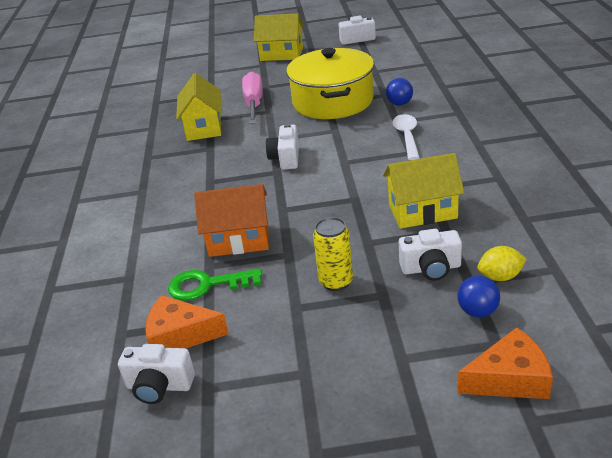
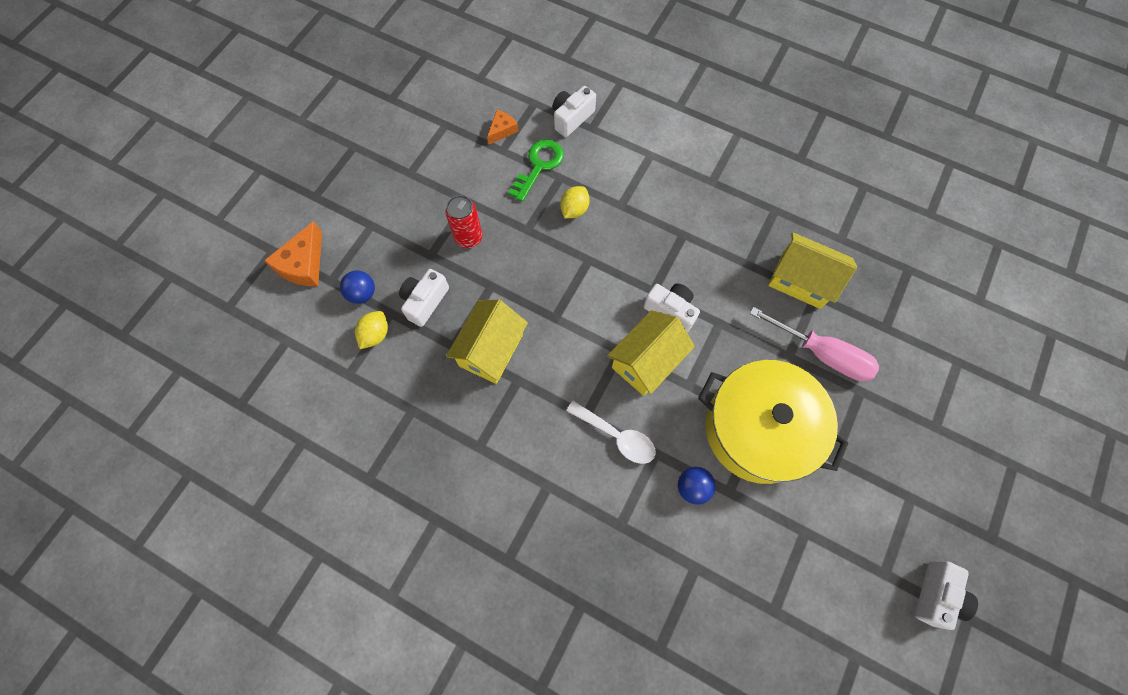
camera: 120 degrees right, 35 degrees up
white camera [118,344,195,404] -> white camera moved to [553,86,596,137]
orange cheese [146,295,229,348] -> orange cheese [487,110,519,144], size x0.60
orange house [194,184,269,257] -> yellow lemon [560,186,590,218]
yellow house [254,14,304,61] -> yellow house moved to [607,310,695,396]
yellow can [313,217,353,291] -> red can [446,195,482,248]

